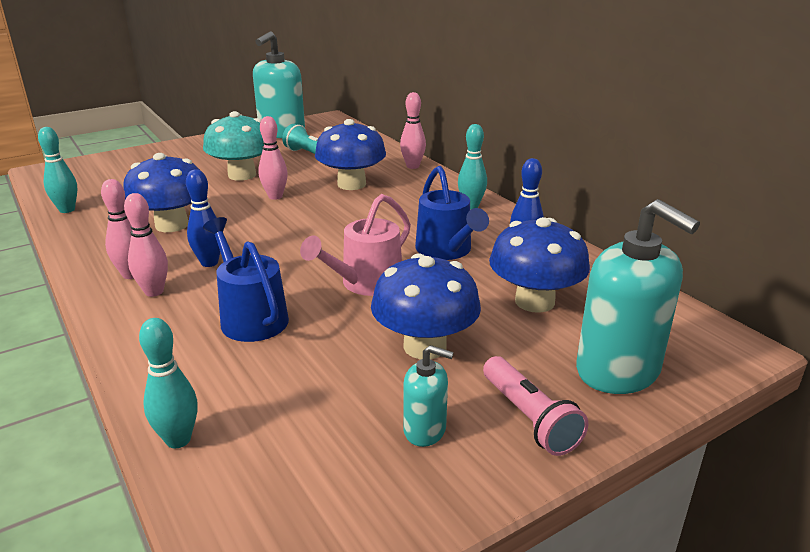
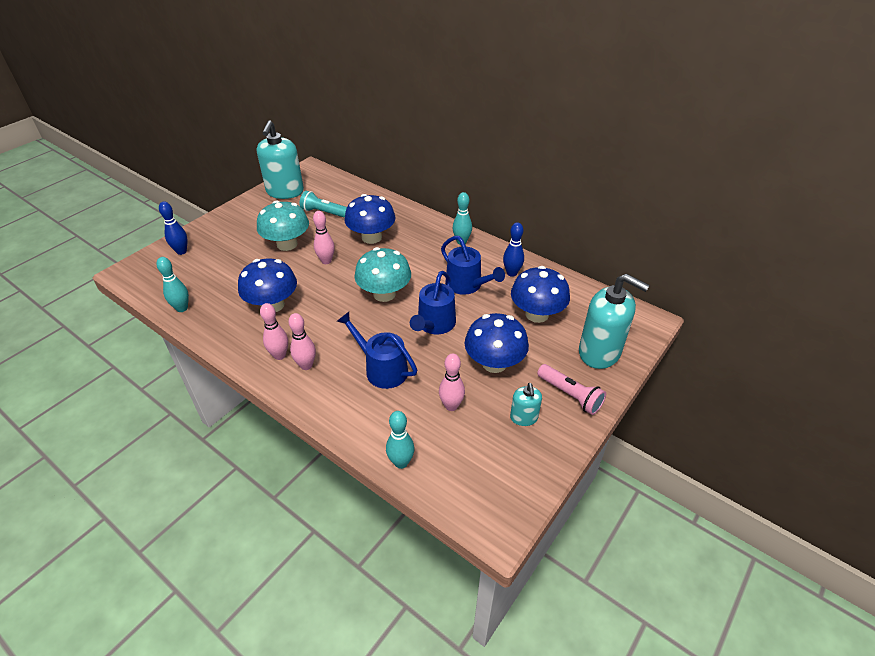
camera: 20 degrees left, 15 degrees up
blue bowling pin [186,169,220,267] -> blue bowling pin moved to [159,201,187,255]
pink watering can [300,194,411,296] -> blue watering can [410,271,456,334]
pink bowling pin [400,92,426,169] -> pink bowling pin moved to [439,353,465,411]
turquoise soap dispenser [403,345,454,447] -> turquoise soap dispenser turned 90 degrees clockwise [510,383,542,426]
none -> turquoise mushroom [355,247,411,302]

